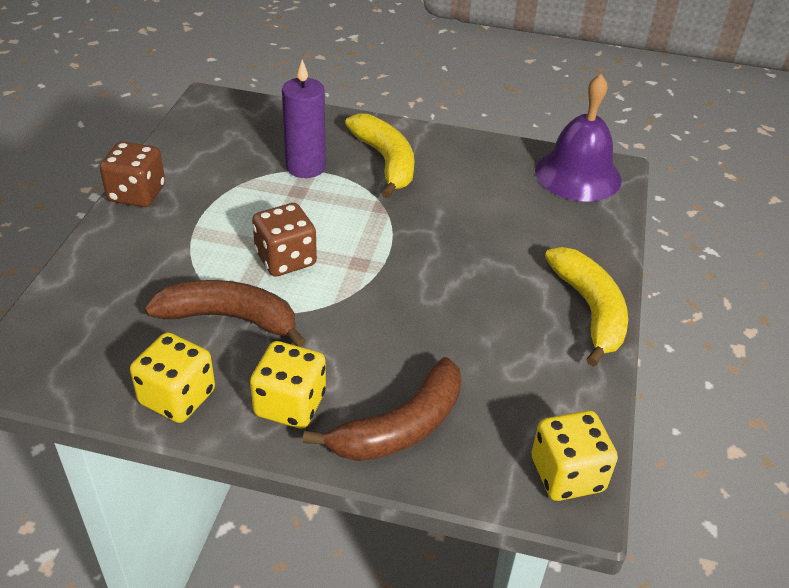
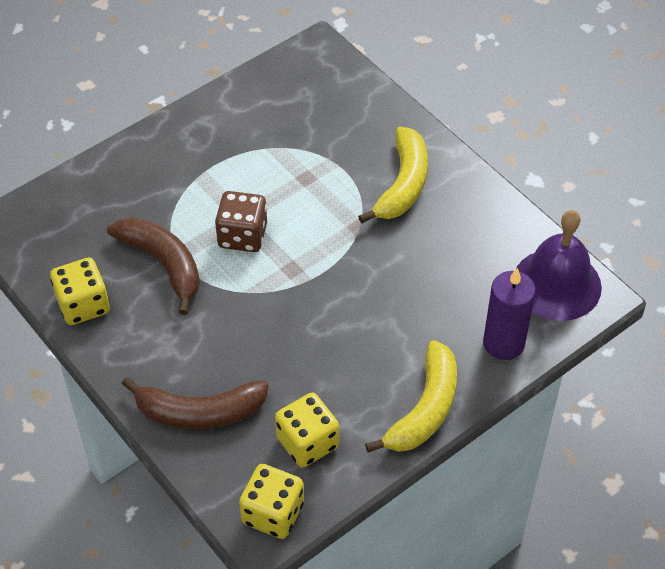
camera: 40 degrees right, 10 degrees up
brown dice [100,141,165,207] -> none
yellow dice [250,341,326,429] -> yellow dice moved to [275,393,339,468]
purple candle [282,59,326,178] -> purple candle moved to [483,268,536,360]

